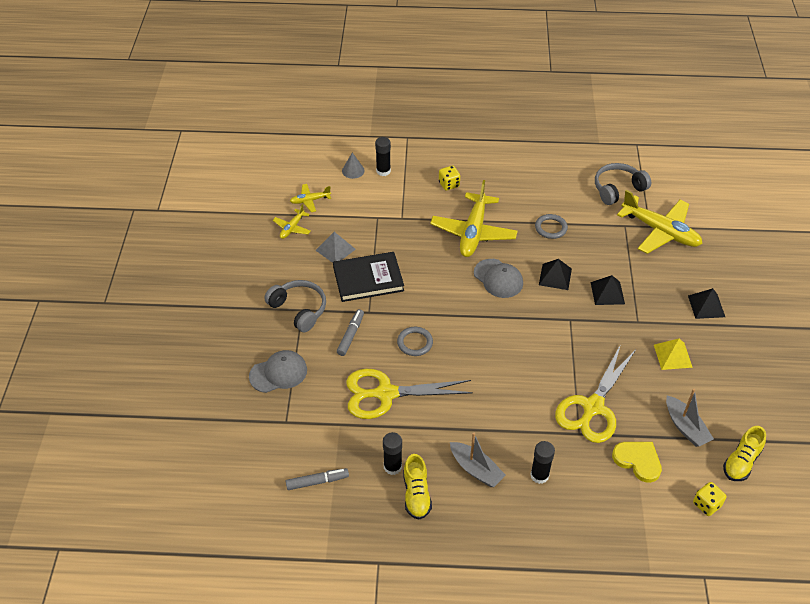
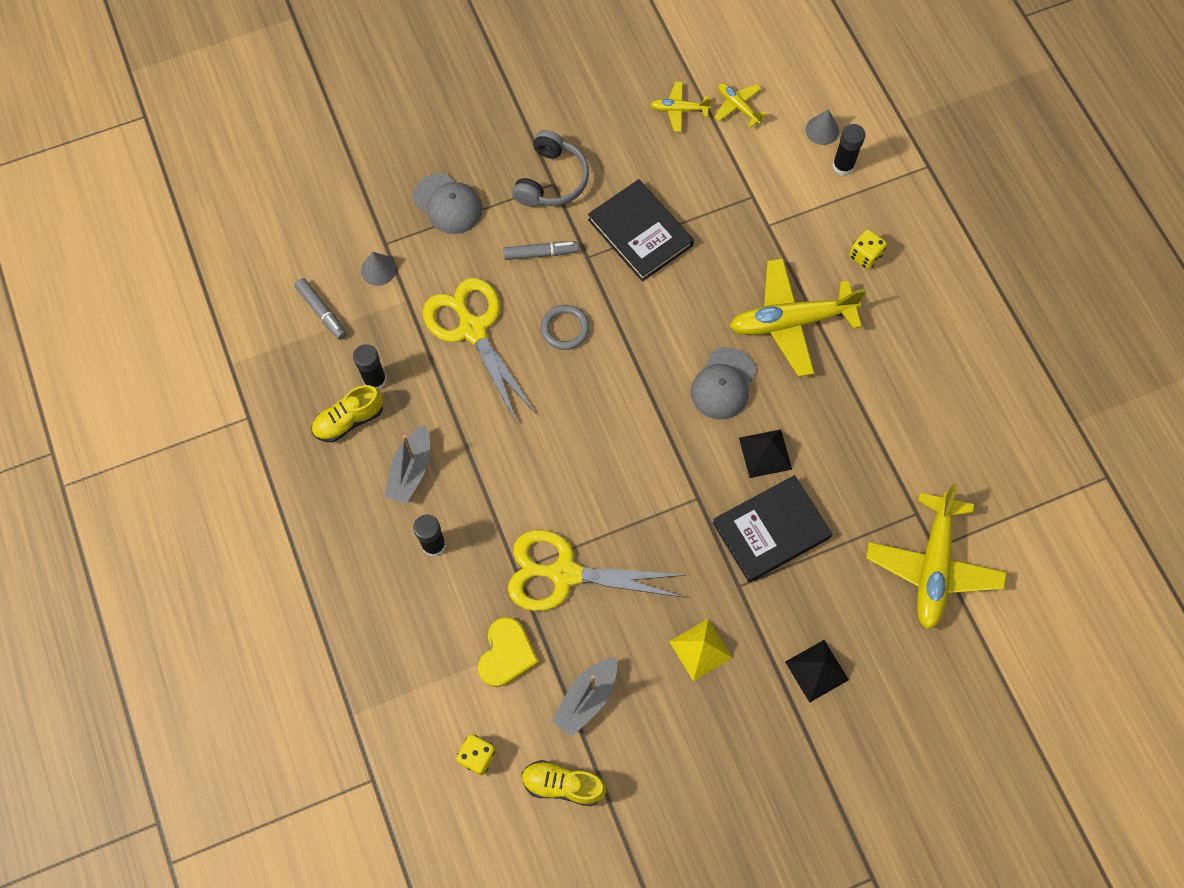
camera: 65 degrees right, 20 degrees up
grey pyramid [315,232,356,263] -> none
grey ring [535,214,568,239] -> none
black pyramid [591,275,625,305] -> black book [712,475,832,583]
grey headphones [595,163,651,205] -> none
none -> grey cone [361,252,396,286]

